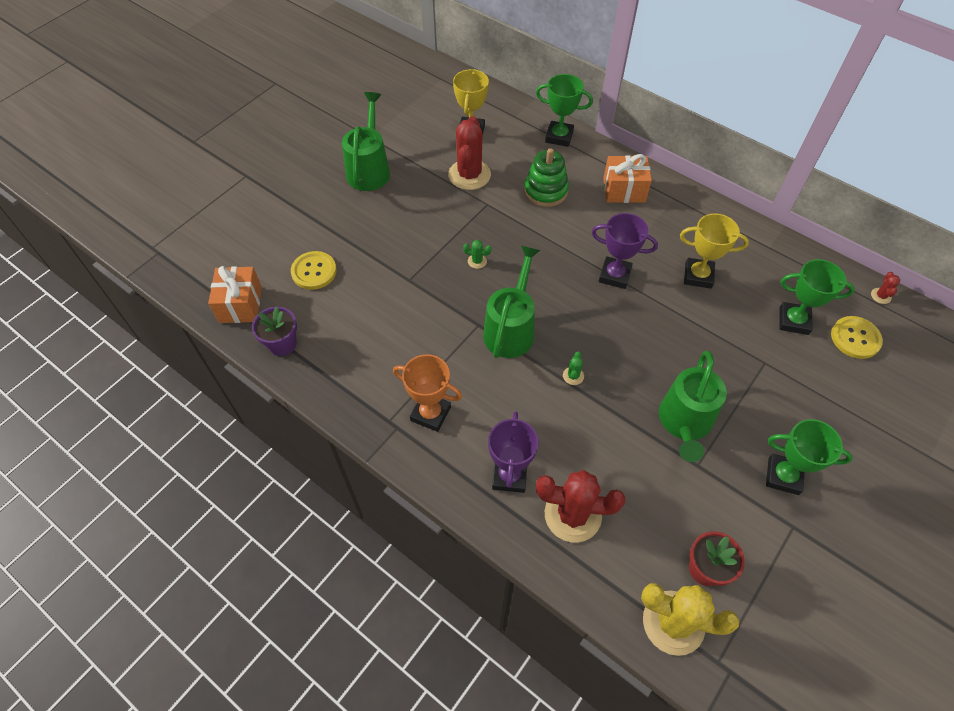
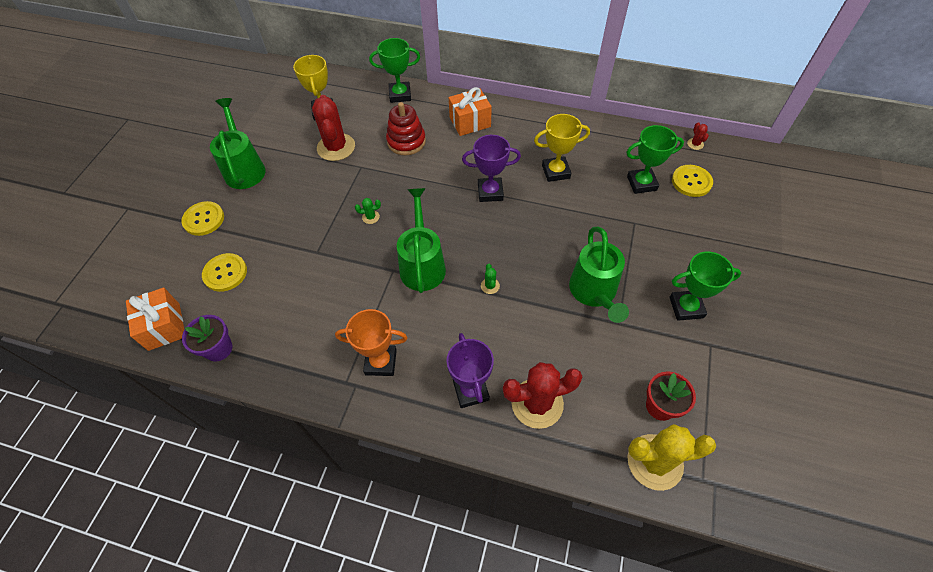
camera: 20 degrees left, 0 degrees up
green stacking toy [524,148,569,207] -> red stacking toy [386,102,426,156]
none -> yellow button [181,201,224,236]

